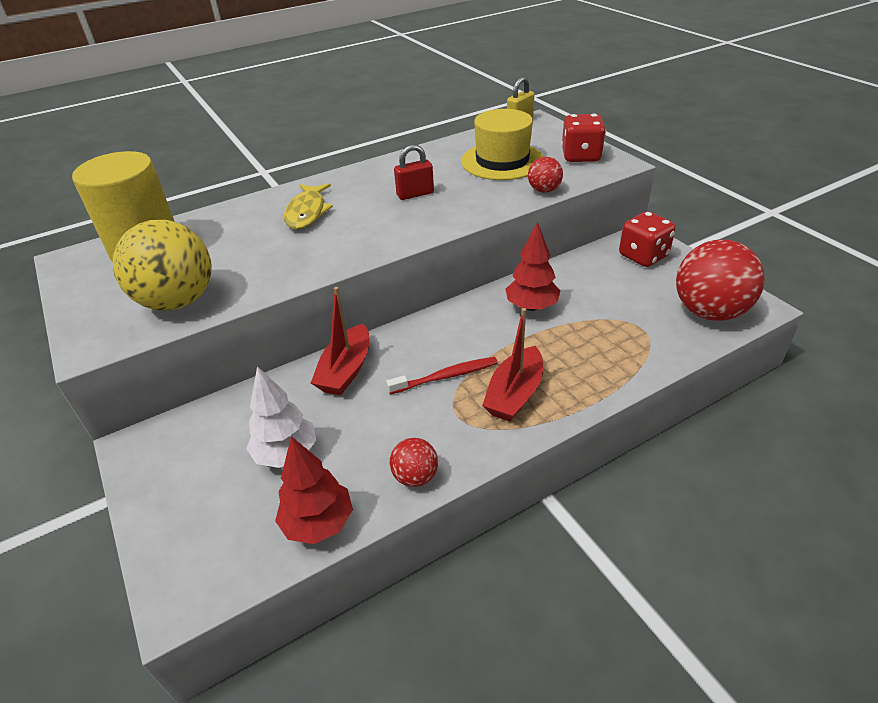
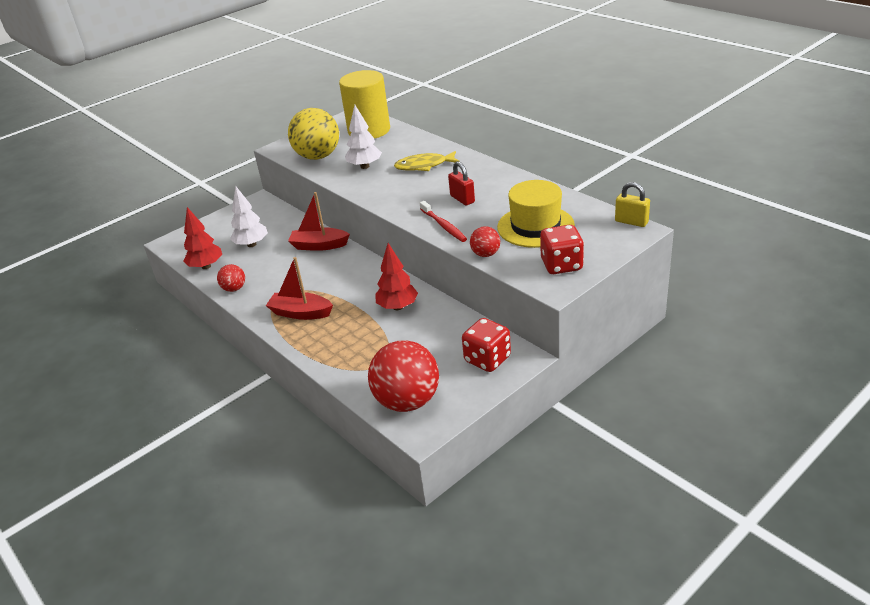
camera: 80 degrees right, 5 degrees down
red toothbrush [386,357,498,394] -> red toothbrush moved to [420,201,467,242]
none -> white tree [345,105,382,169]

